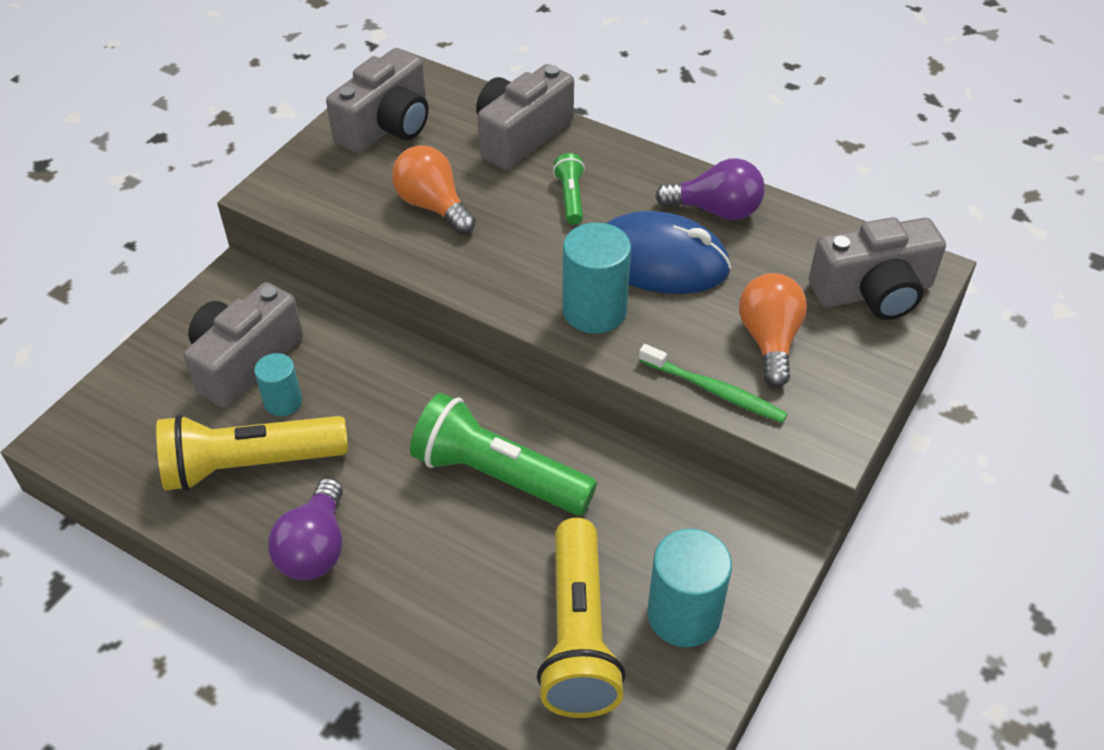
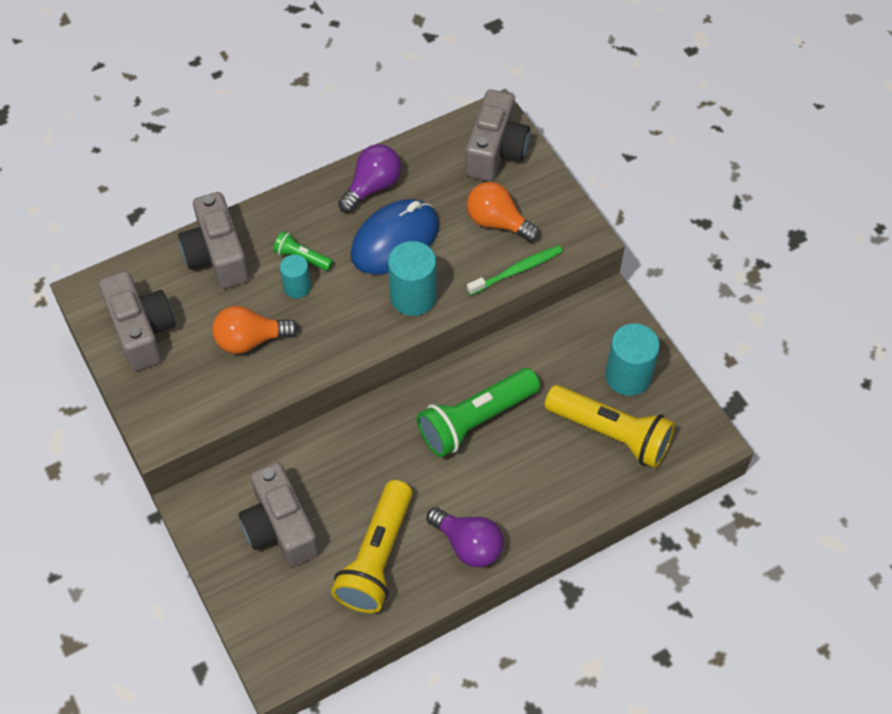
camera: 60 degrees left, 10 degrees up
turquoise cylinder [254,353,302,416] -> turquoise cylinder moved to [280,255,311,298]

